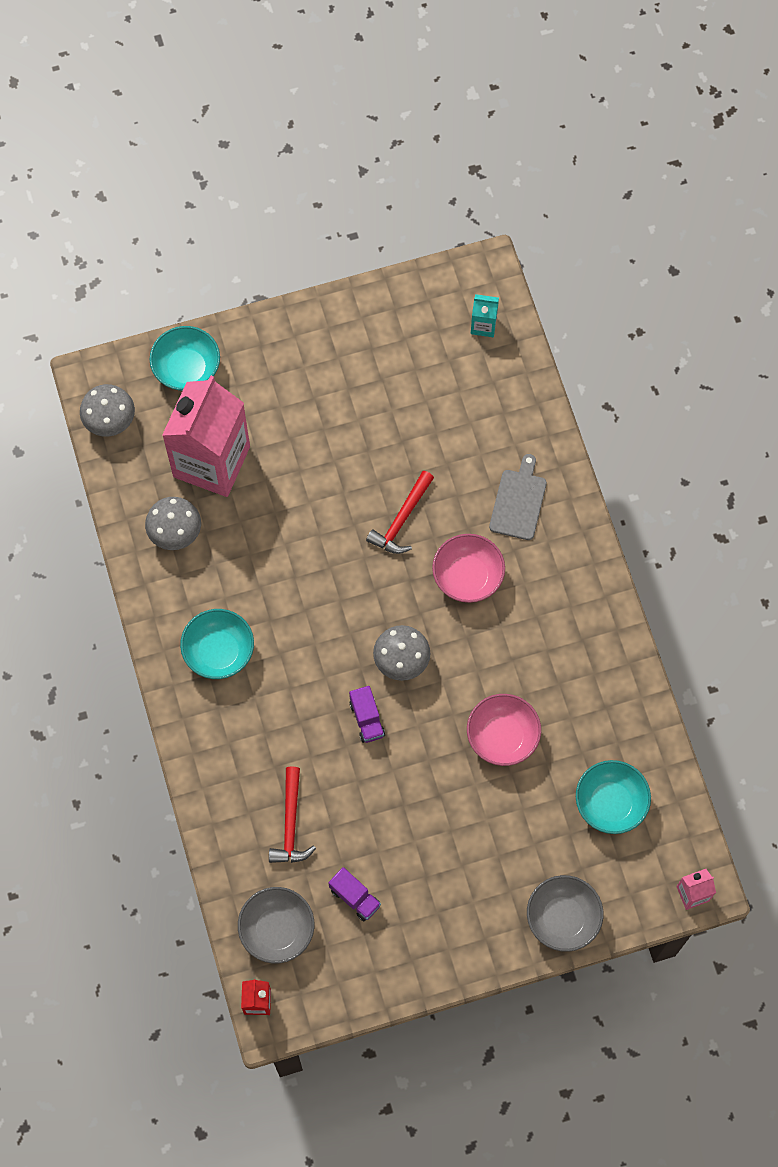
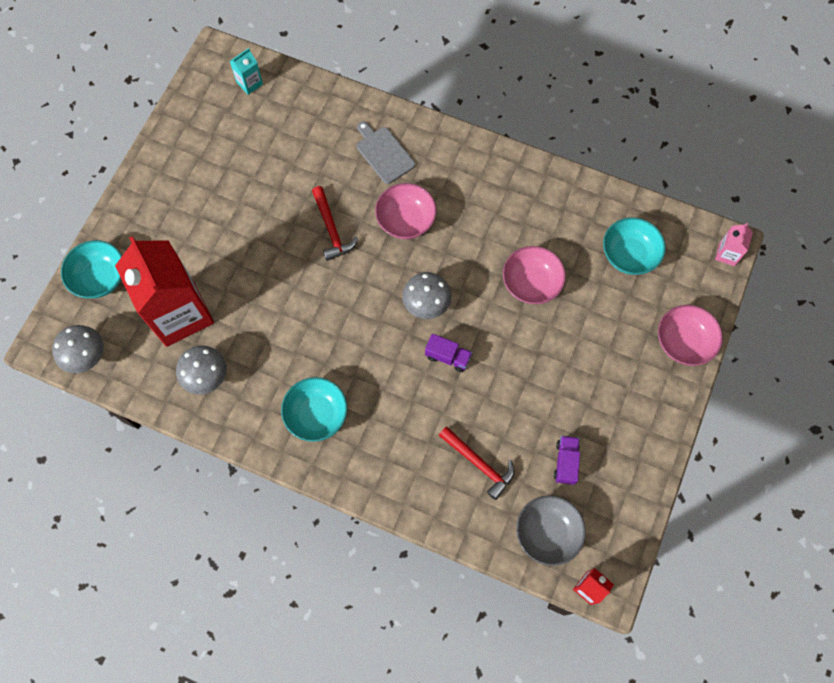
camera: 50 degrees left, 0 degrees up
pink carton [162,375,250,497] -> red carton [115,236,214,347]
purple truck [329,867,381,921] -> purple truck turned 75 degrees counterclockwise [554,436,580,485]
grey bowl [527,875,603,952] -> pink bowl [658,305,723,366]

